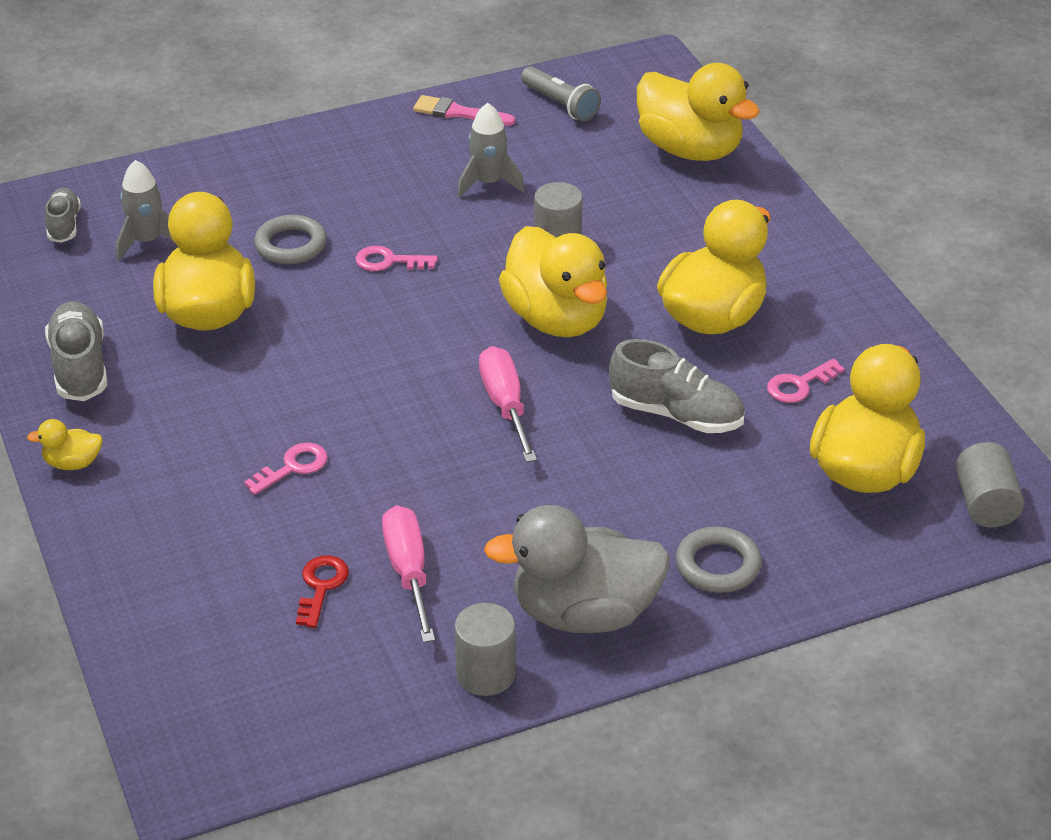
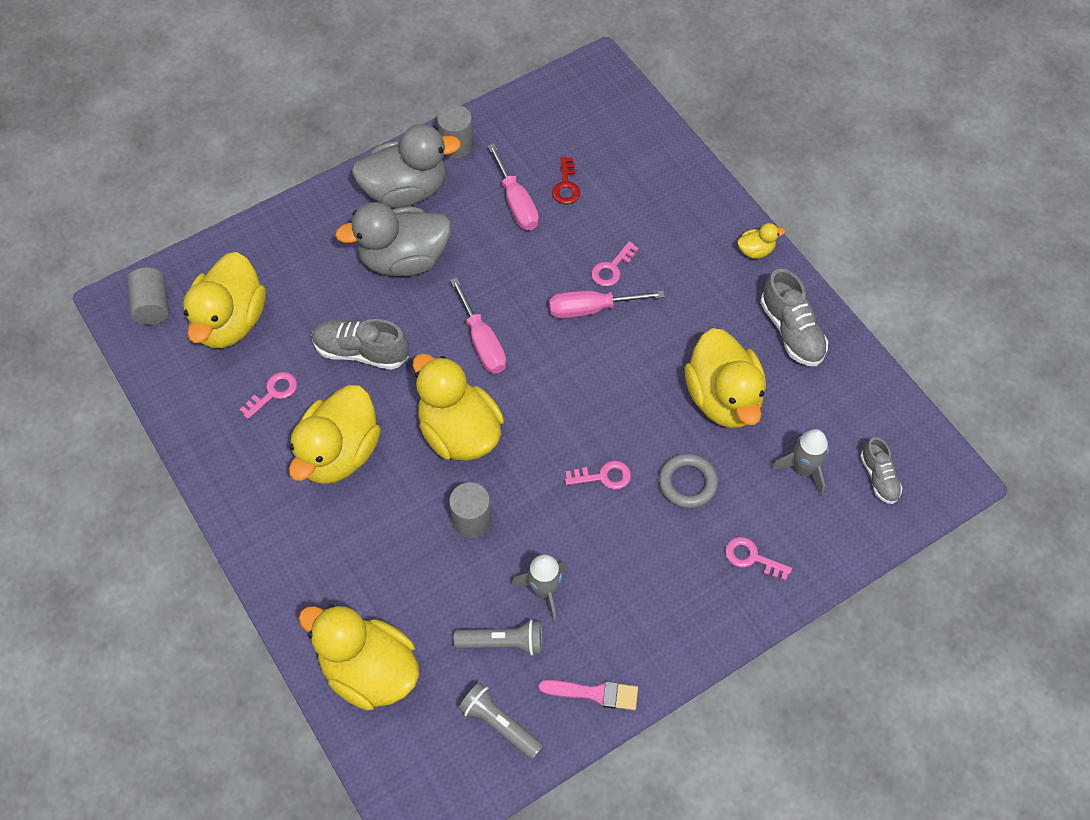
camera: 170 degrees right, 20 degrees up
grey ring [675,527,762,593] -> none
none -> grey duck [335,202,451,276]
none -> grey flashlight [454,620,543,655]
none -> pink screwdriver [549,290,665,319]
none -> pink key [725,537,792,581]

